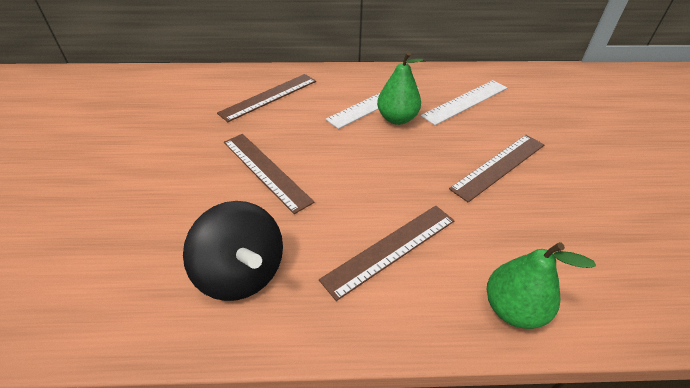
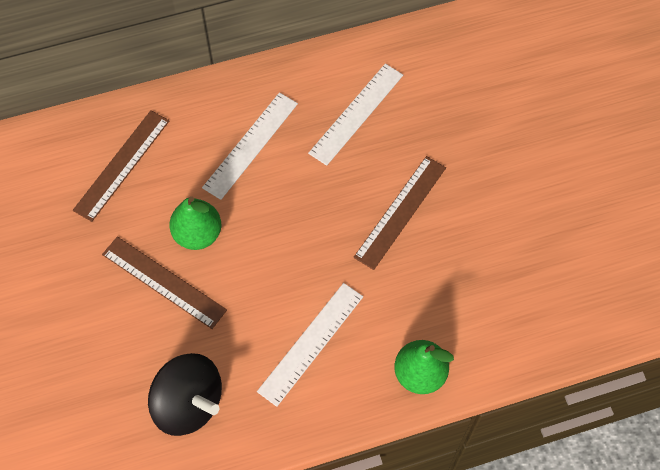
camera: 15 degrees left, 20 degrees up
brown ruler [319,206,455,301] -> white ruler [257,283,363,407]
green pear [377,52,424,125] -> green pear moved to [169,196,221,250]

